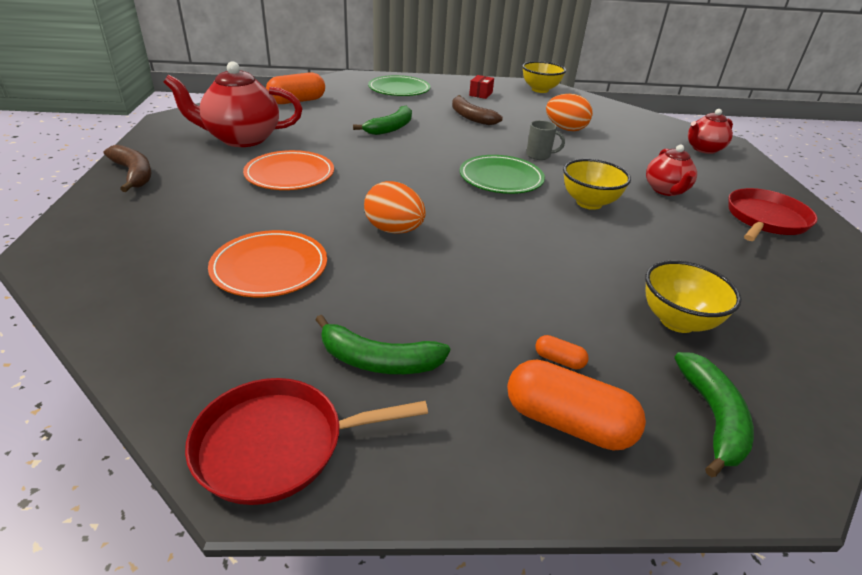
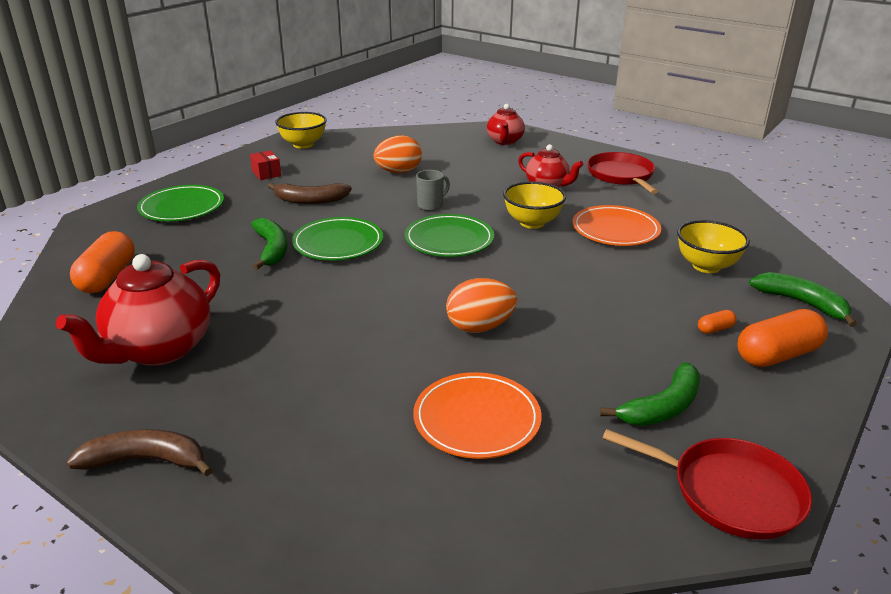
camera: 50 degrees left, 5 degrees down
red pan [185,378,428,505] -> red pan turned 90 degrees counterclockwise [602,429,812,539]
orange plate [243,150,334,190] -> orange plate moved to [572,205,661,246]
none -> green plate [292,217,383,261]

